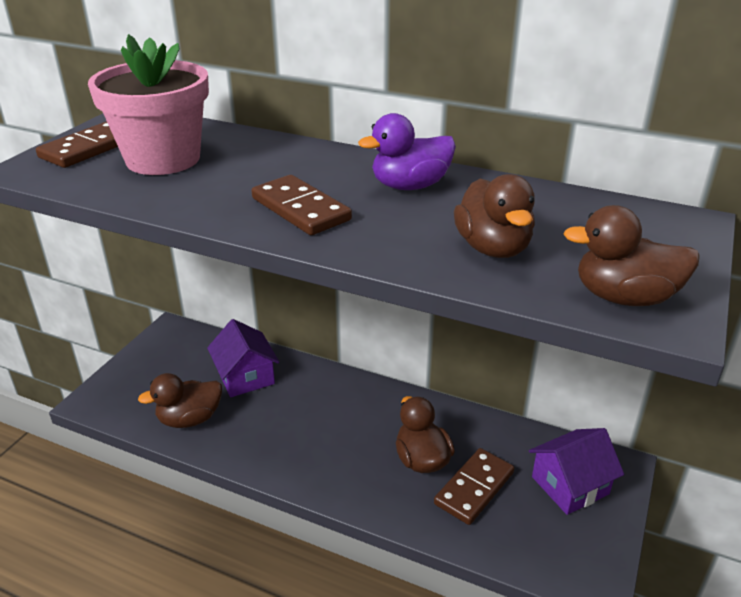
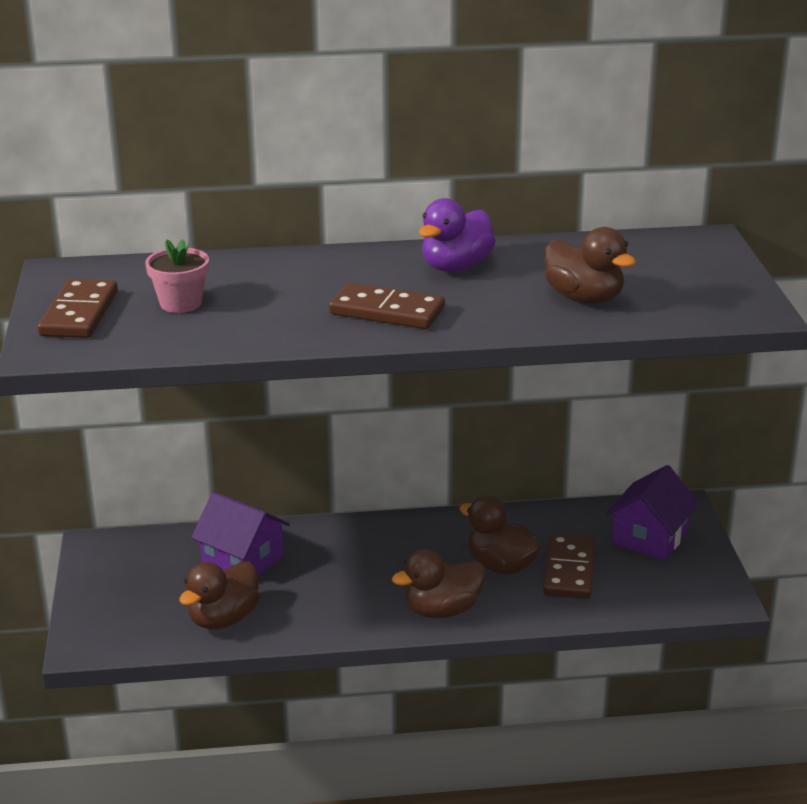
camera: 30 degrees left, 5 degrees down
pink flower pot [88,34,209,175] -> pink flower pot [145,239,209,313], size x0.50
brown duck [563,205,700,306] -> brown duck moved to [392,549,486,618]

